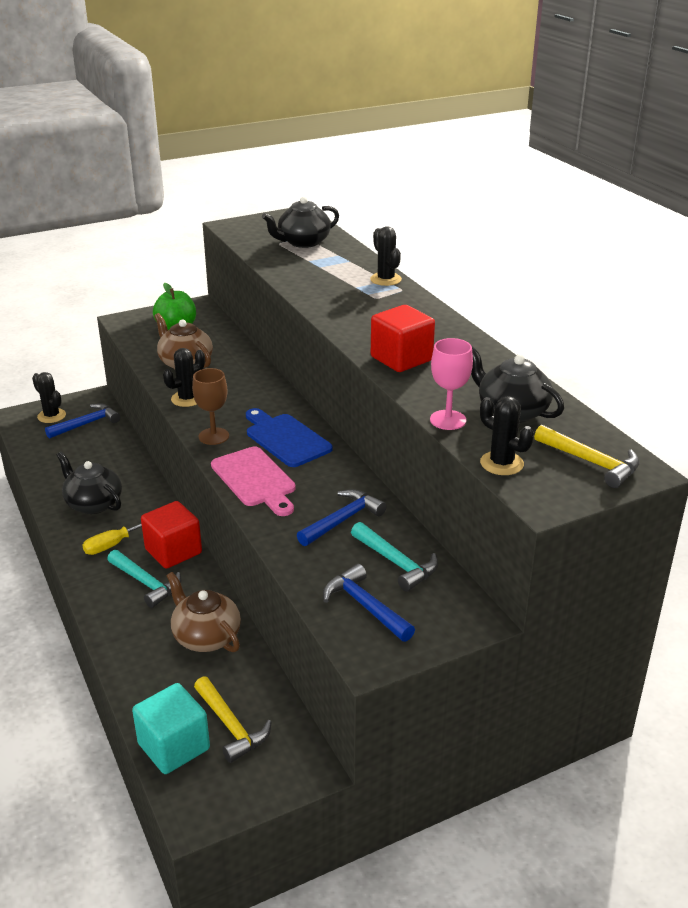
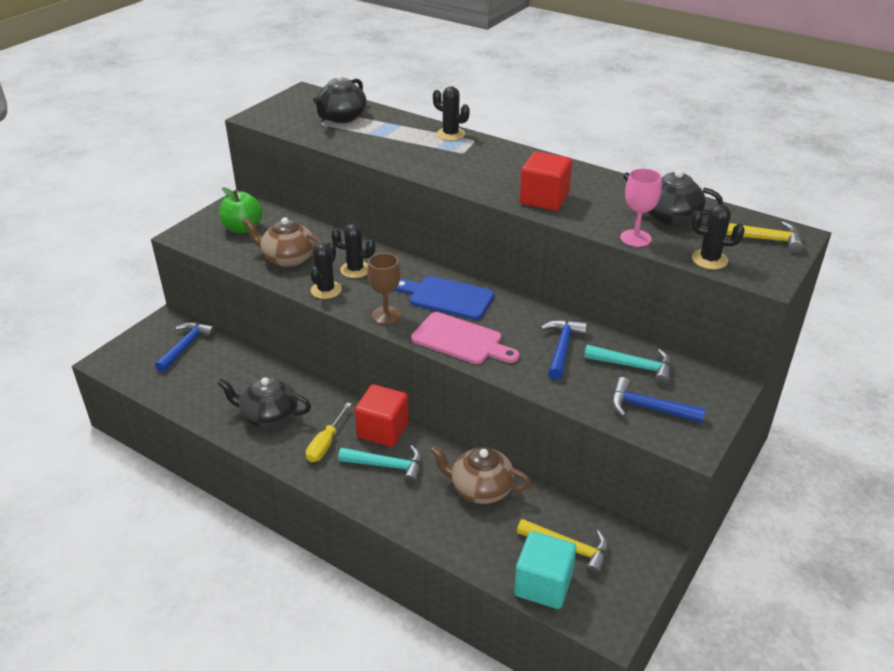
camera: 30 degrees left, 5 degrees up
black cactus [32,372,66,423] -> black cactus moved to [331,224,375,278]

